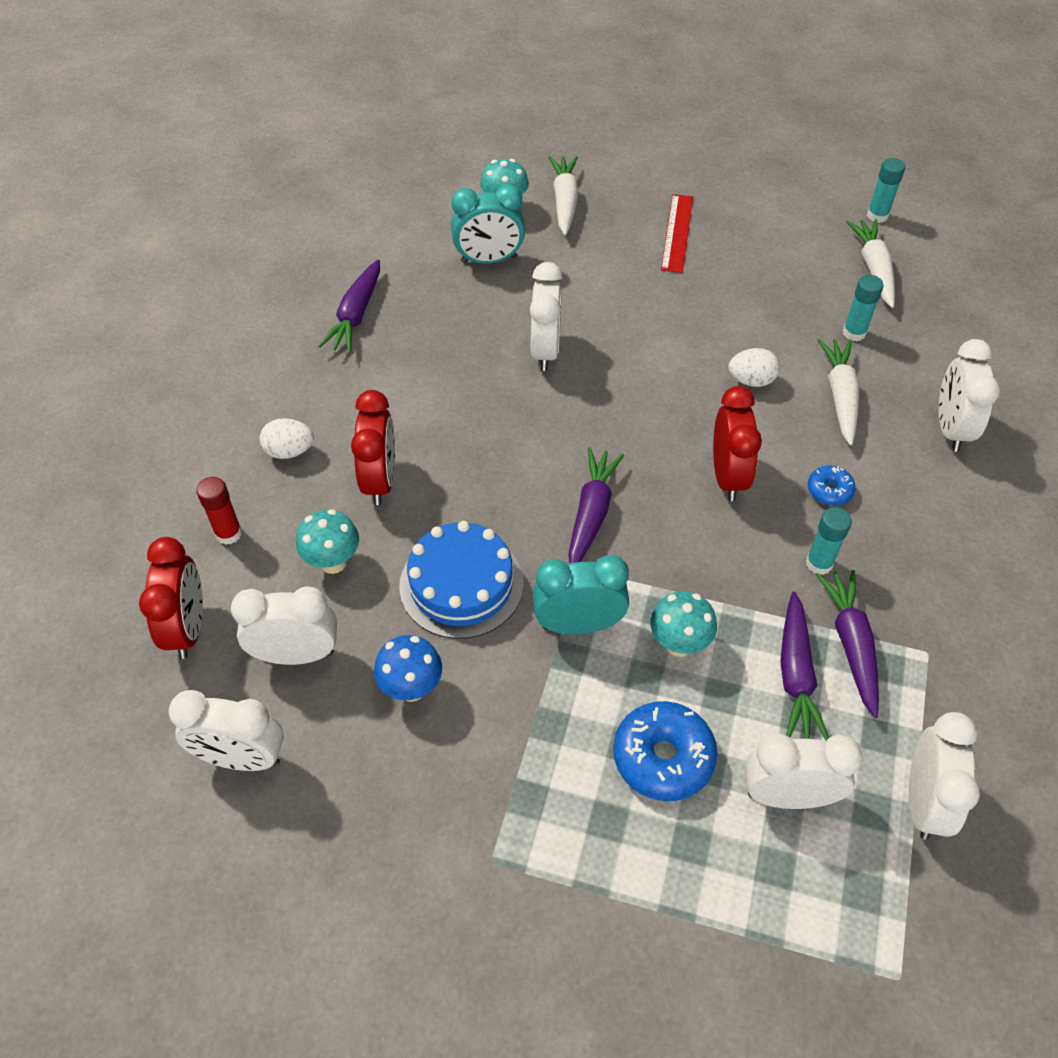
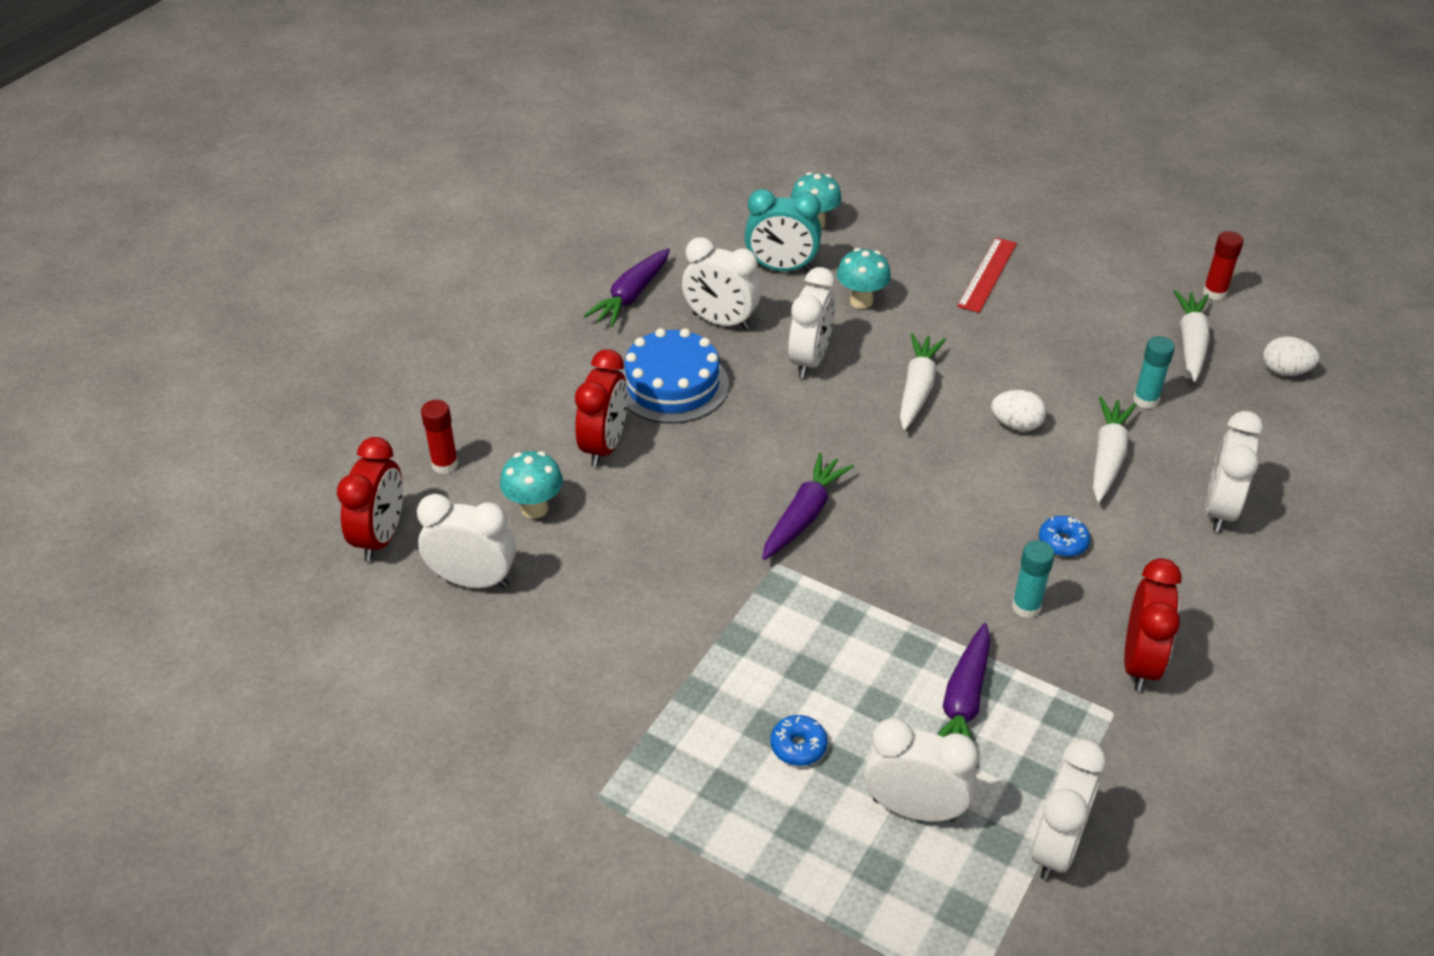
camera: 15 degrees right, 10 degrees down
white clock [168,690,284,771] -> white clock moved to [682,237,761,330]
white egg [259,418,314,459] -> white egg moved to [1263,336,1320,376]
blue mushroom [374,635,442,702] -> none
blue cake [399,521,524,639] -> blue cake moved to [620,328,729,423]
turquoise clock [533,555,629,635] -> none
white carrot [548,156,578,235] -> white carrot moved to [900,333,946,430]
blue donut [613,701,717,801] -> blue donut [771,715,828,766], size x0.54
turquoise mushroom [650,591,717,657] -> turquoise mushroom moved to [837,248,891,309]
red clock [713,386,762,501] -> red clock moved to [1124,558,1182,691]
purple carrot [816,570,879,718] -> none
turquoise glue stick [867,158,905,223] -> red glue stick [1203,231,1244,300]

